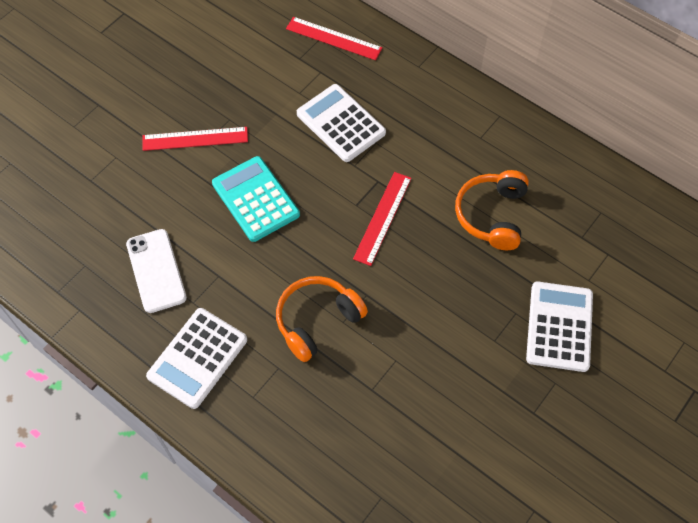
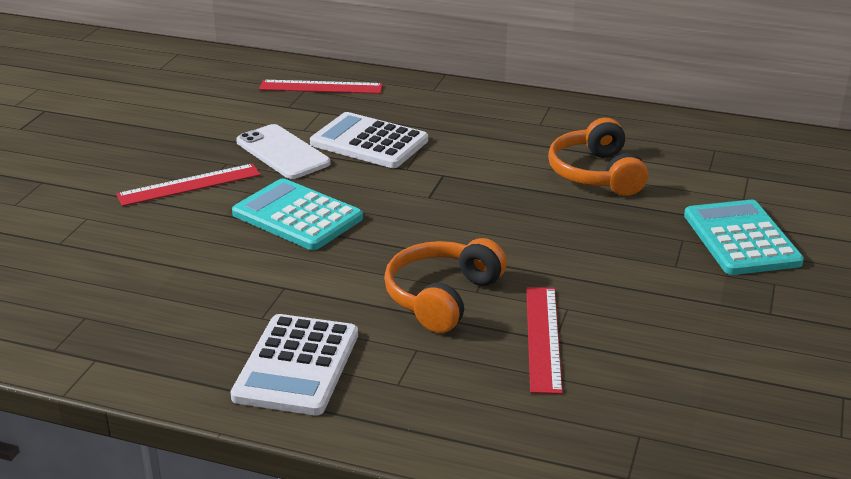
camera: 20 degrees left, 30 degrees down
white phone [126,229,187,313] -> white phone moved to [236,124,330,179]
red ruler [353,172,412,266] -> red ruler moved to [526,287,563,394]
white calculator [526,281,593,372] -> turquoise calculator [684,200,804,275]

